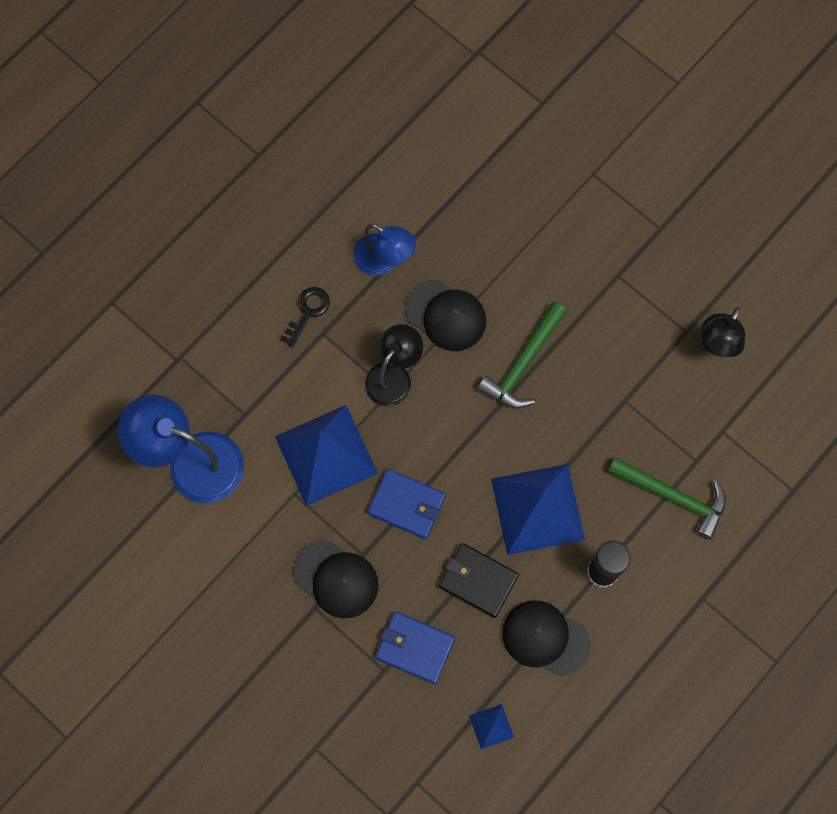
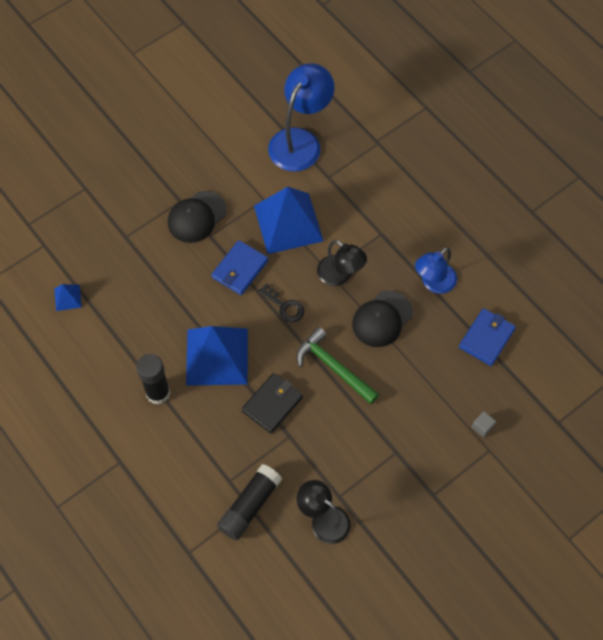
camera: 100 degrees right, 10 degrees down
black key [280,287,330,348] -> black key moved to [258,283,304,322]
blue wallet [375,611,455,684] -> blue wallet moved to [459,308,516,366]
black wallet [438,543,519,618] -> black wallet moved to [242,373,303,434]
black cap [502,601,590,676] -> none
green hammer [608,457,726,540] -> none
none -> black glue stick [217,464,282,540]
none -> grey cube [472,411,496,437]

